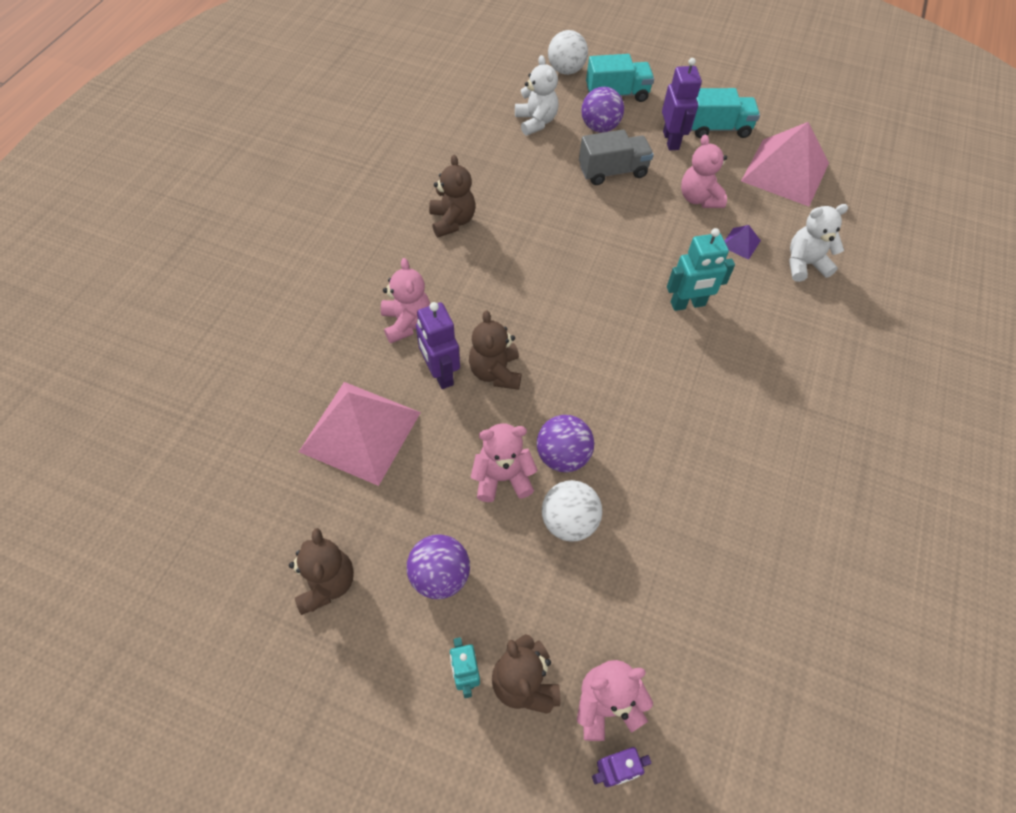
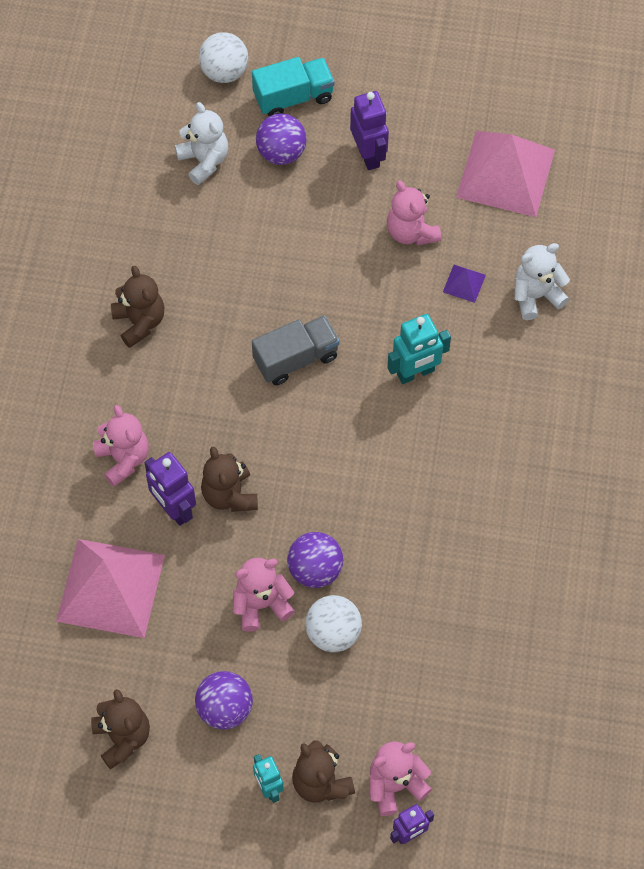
camera: 10 degrees left, 5 degrees up
grey truck [579,130,654,185] -> grey truck moved to [252,315,340,385]
turquoise truck [691,88,760,138] -> none

